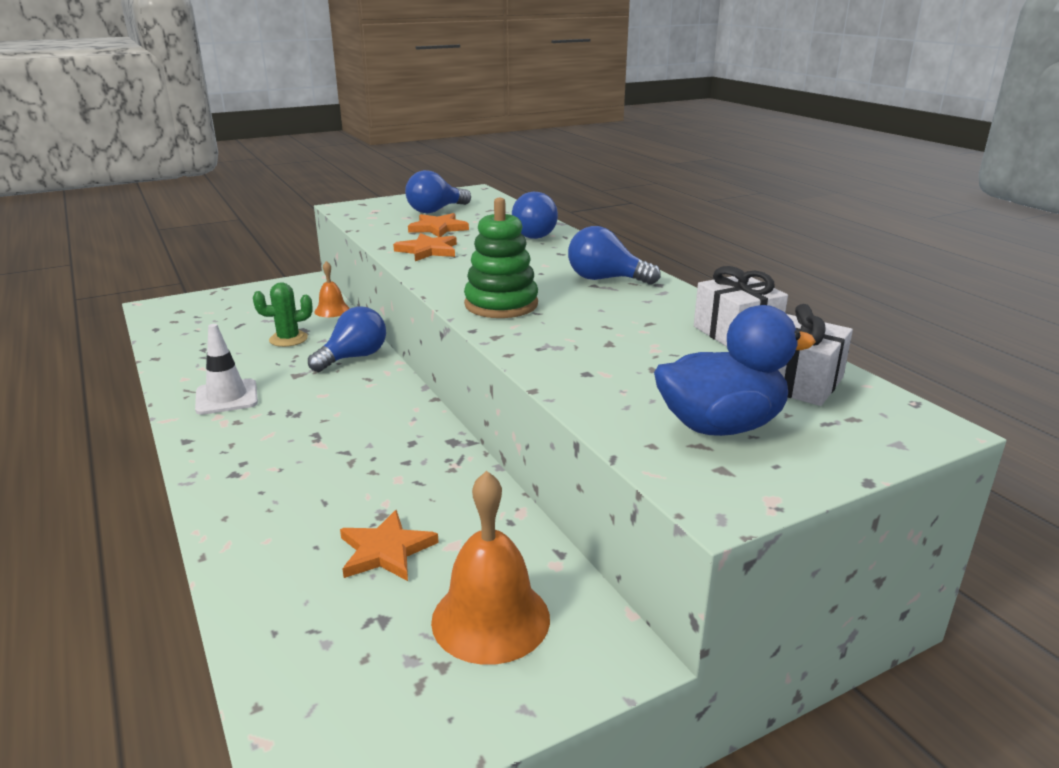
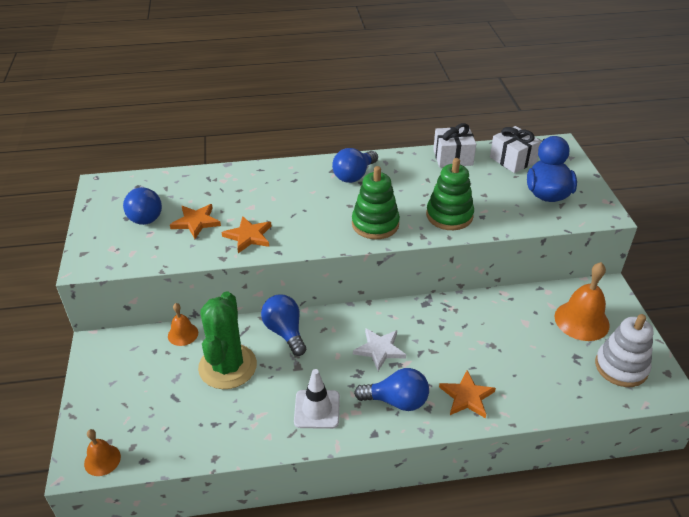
camera: 70 degrees left, 15 degrees up
green cactus [253,282,313,347] -> green cactus [198,291,257,389], size x1.85
orange star [340,510,439,581] -> orange star moved to [439,370,496,418]
blue light bulb [512,192,558,239] -> blue light bulb moved to [354,368,429,411]
none -> orange bell [84,429,121,476]
none -> white star [353,328,406,371]
none -> green stacking toy [426,158,474,230]
none -> white stacking toy [595,314,653,387]

